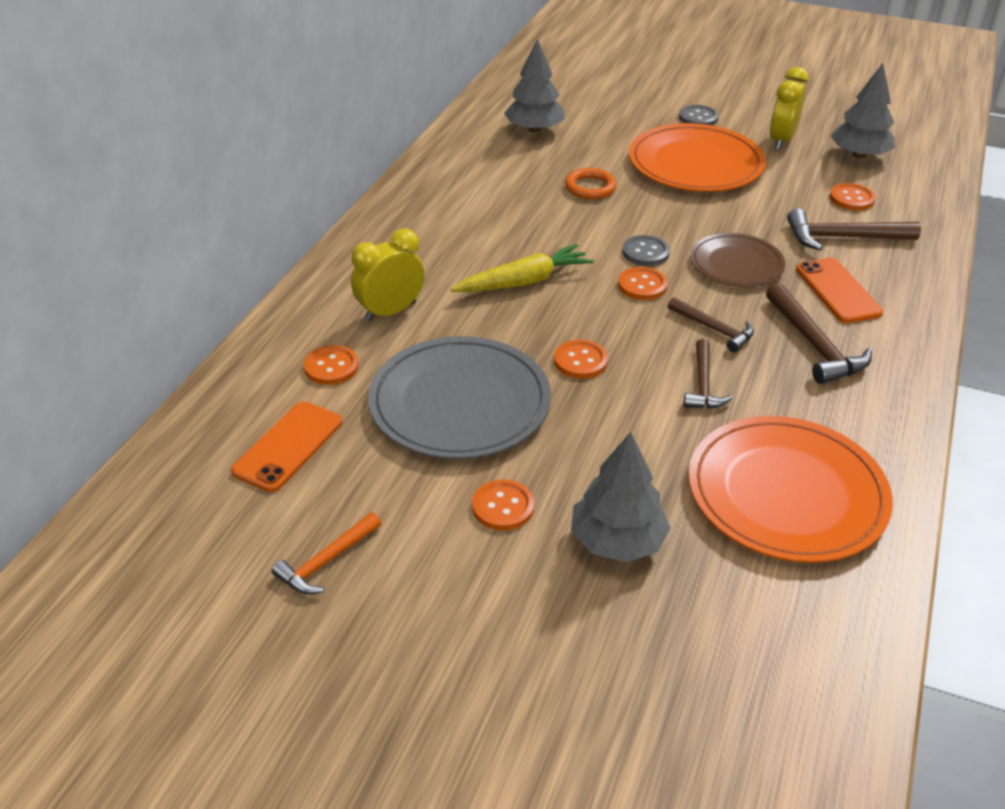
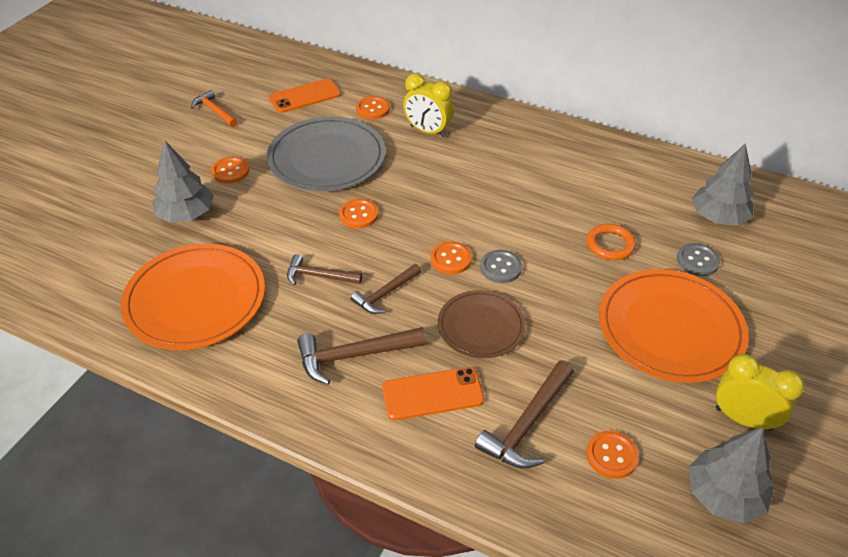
camera: 95 degrees right, 5 degrees up
orange phone [231,402,342,492] -> orange phone turned 60 degrees counterclockwise [269,79,341,113]
yellow clock [351,228,424,322] -> yellow clock turned 150 degrees clockwise [403,73,454,137]
yellow carrot [451,244,594,292] -> none
grey button [679,105,719,125] -> grey button moved to [677,243,720,276]
brown hammer [787,208,921,250] -> brown hammer turned 150 degrees counterclockwise [475,360,574,469]

